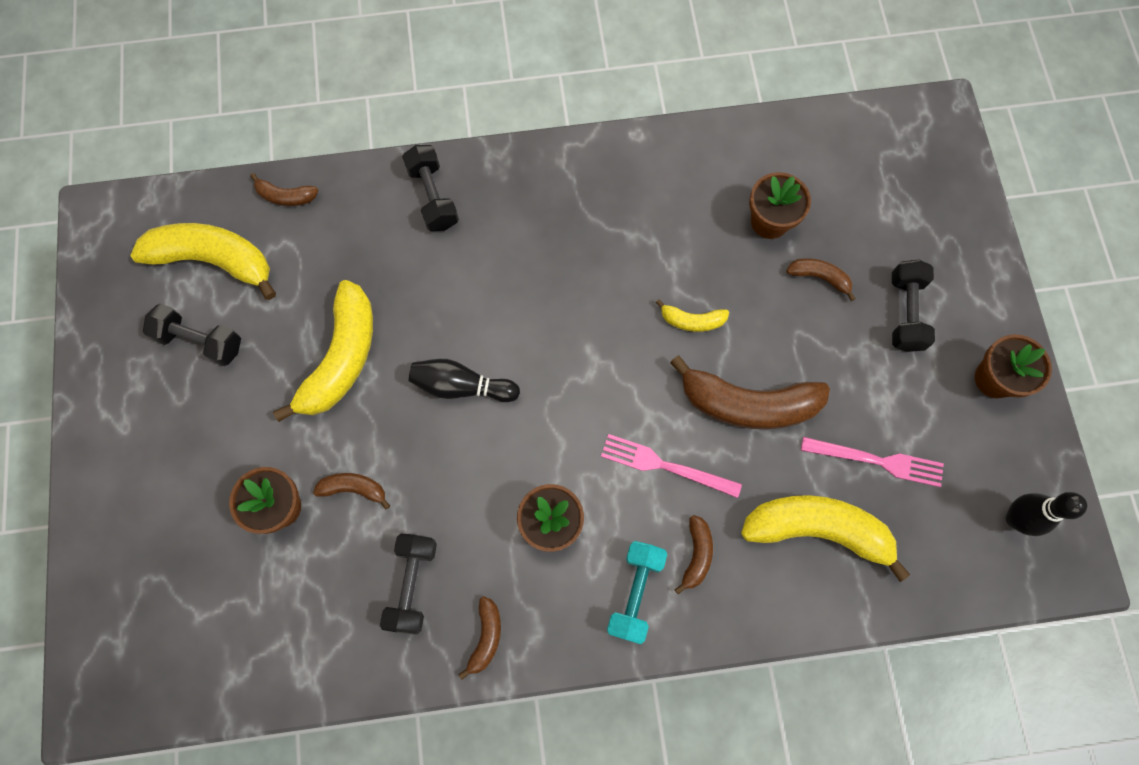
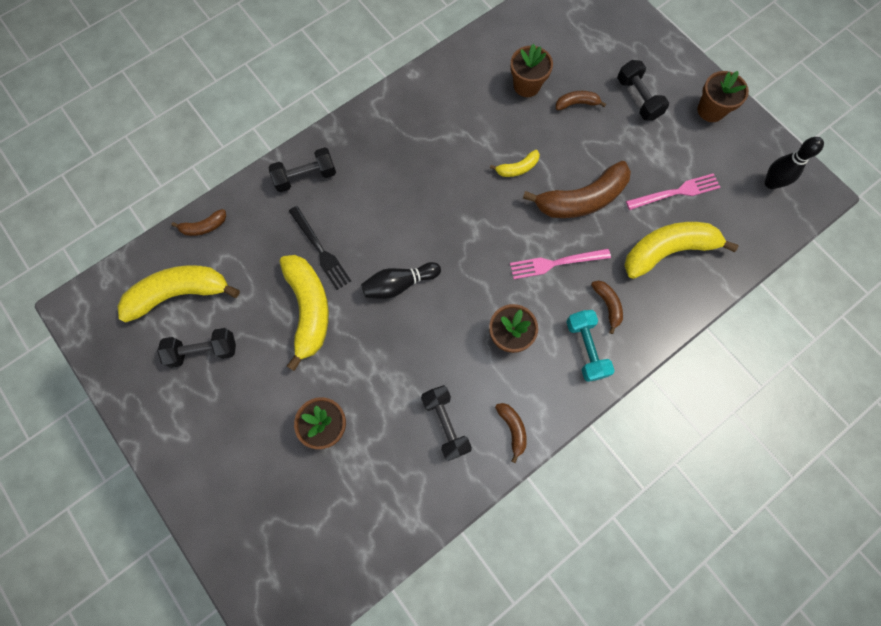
camera: 30 degrees left, 0 degrees up
brown banana [313,473,390,510] -> none
black dumbbell [402,145,459,231] -> black dumbbell turned 60 degrees counterclockwise [268,147,336,192]
none -> black fork [289,206,351,290]

